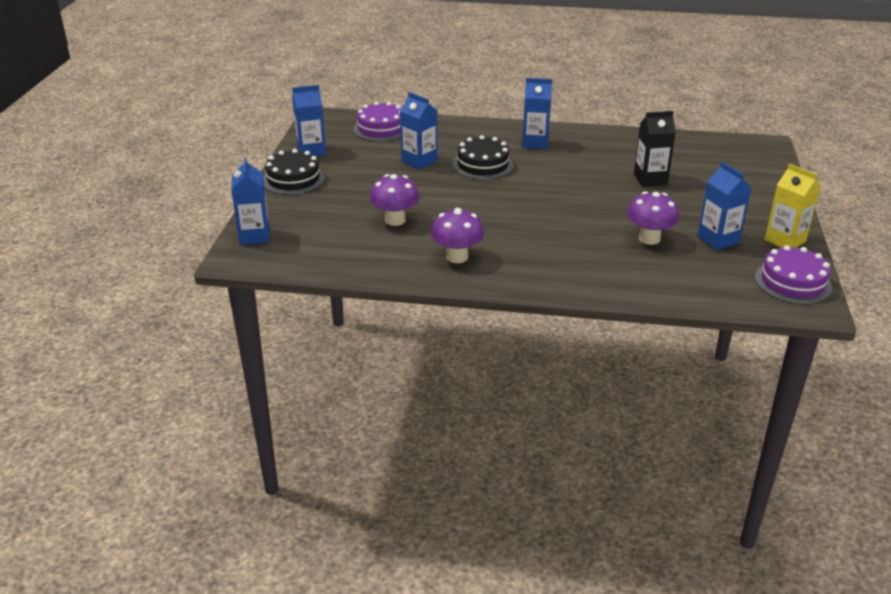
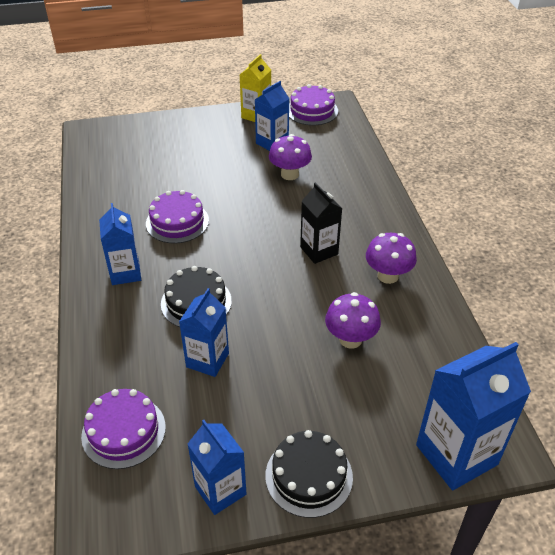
camera: 110 degrees left, 10 degrees up
blue carton [231,158,270,245] -> blue carton [416,342,531,491], size x1.60
black carton [634,111,676,186] -> black carton moved to [300,182,342,264]
none -> purple cake [146,190,209,243]

